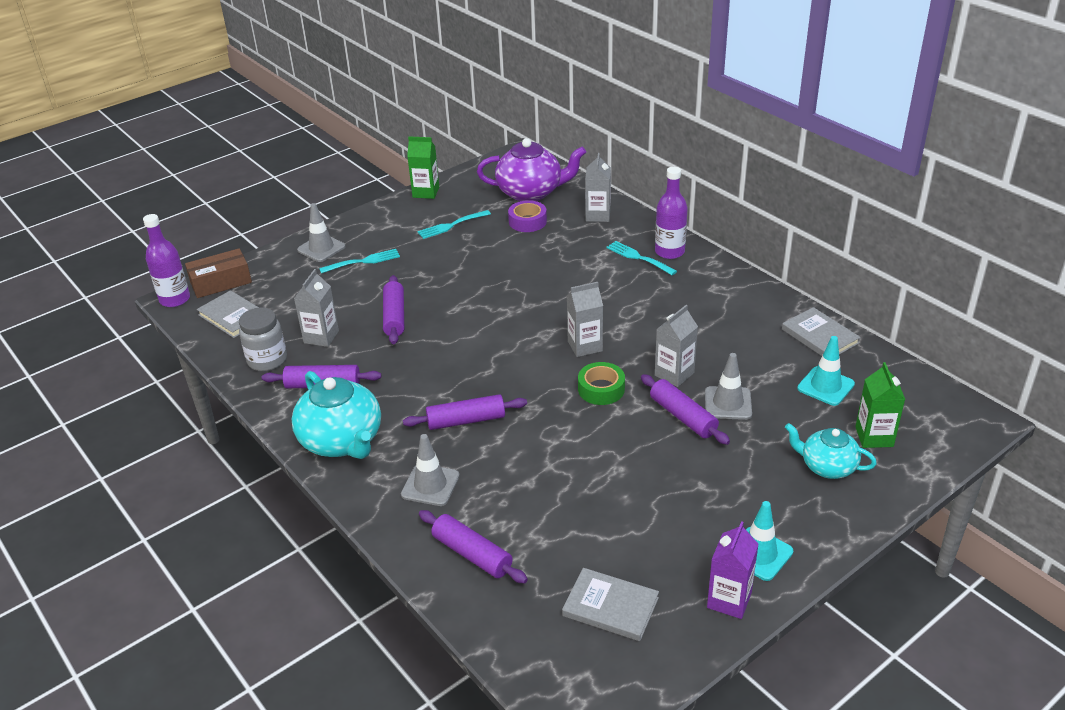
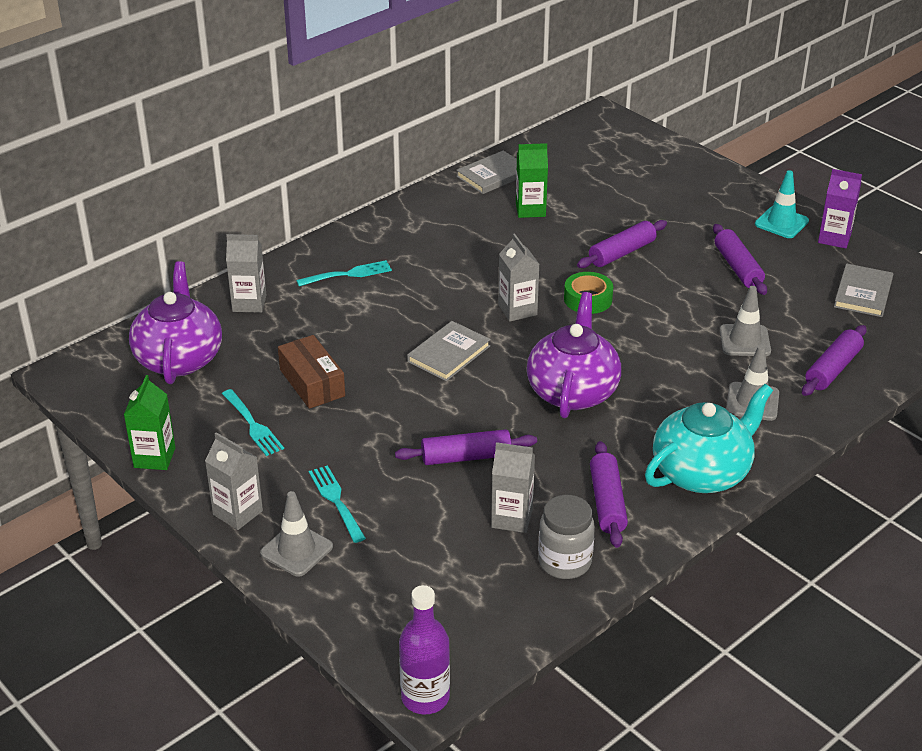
camera: 95 degrees left, 0 degrees up
brown box [185,248,252,298] -> brown box moved to [278,335,345,409]
grey book [197,290,259,338] -> grey book moved to [407,321,491,381]
purple rolling pin [403,394,527,430] -> purple rolling pin moved to [713,224,767,295]
purple tape [508,200,547,232] -> none
turquoise fork [606,241,677,275] -> turquoise fork turned 150 degrees counterclockwise [296,260,392,286]
purple bottle [655,167,688,259] -> none
grey carton [655,305,698,387] -> grey carton moved to [205,432,263,530]
grey traffic cone [705,353,752,420] -> grey traffic cone moved to [720,286,771,356]
turquoise teapot [785,423,877,479] -> none
turquoise traffic cone [797,336,855,406] -> none
green carton [855,362,905,448] -> green carton moved to [516,143,548,218]
none -> purple teapot [527,292,621,418]

